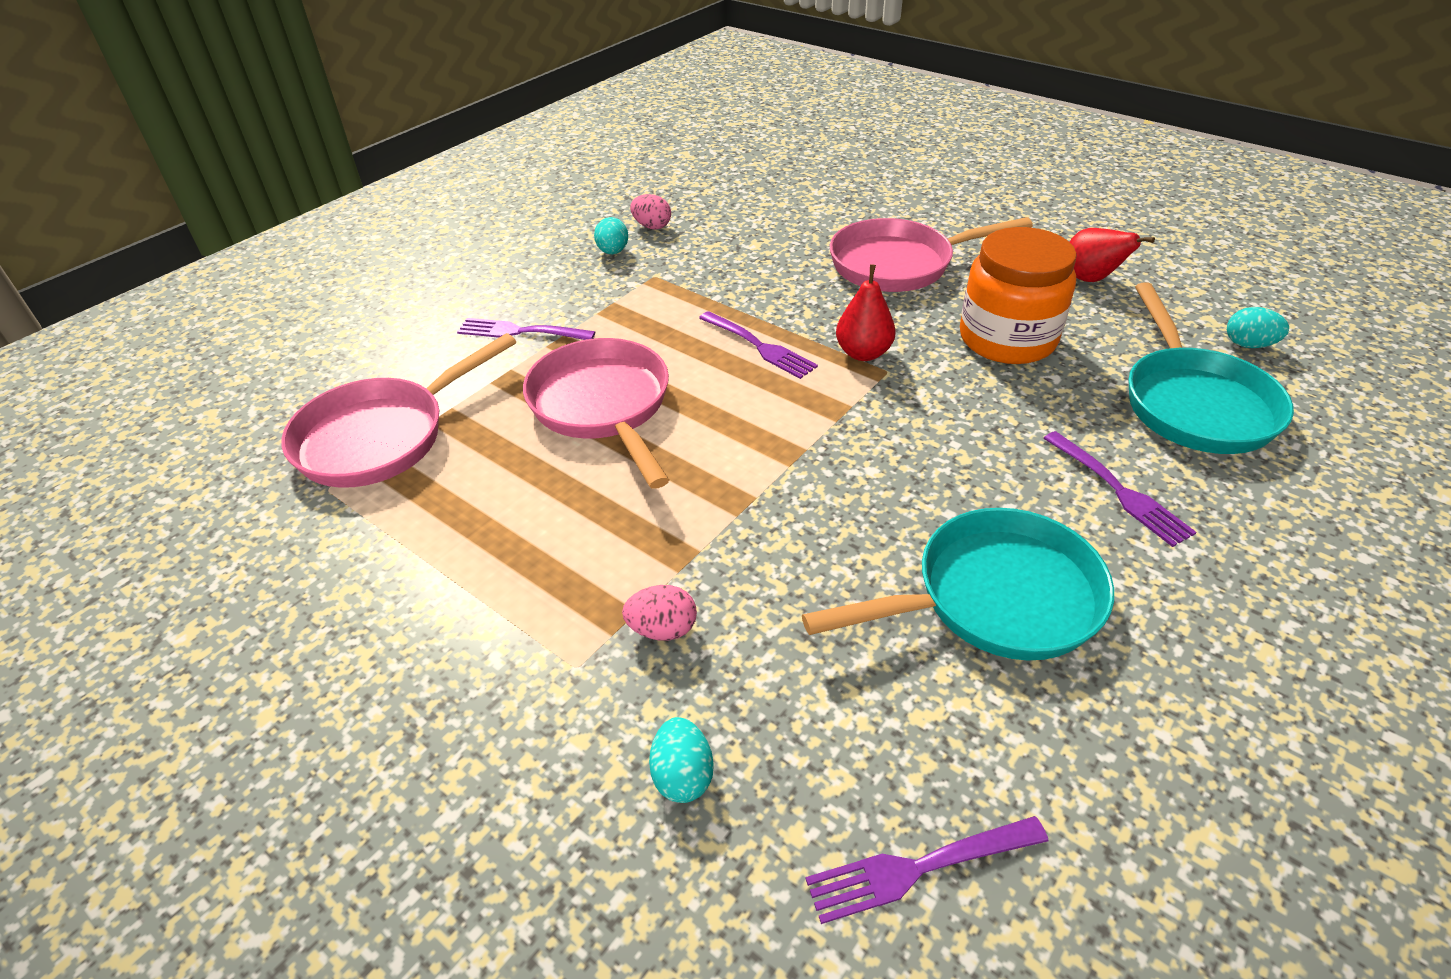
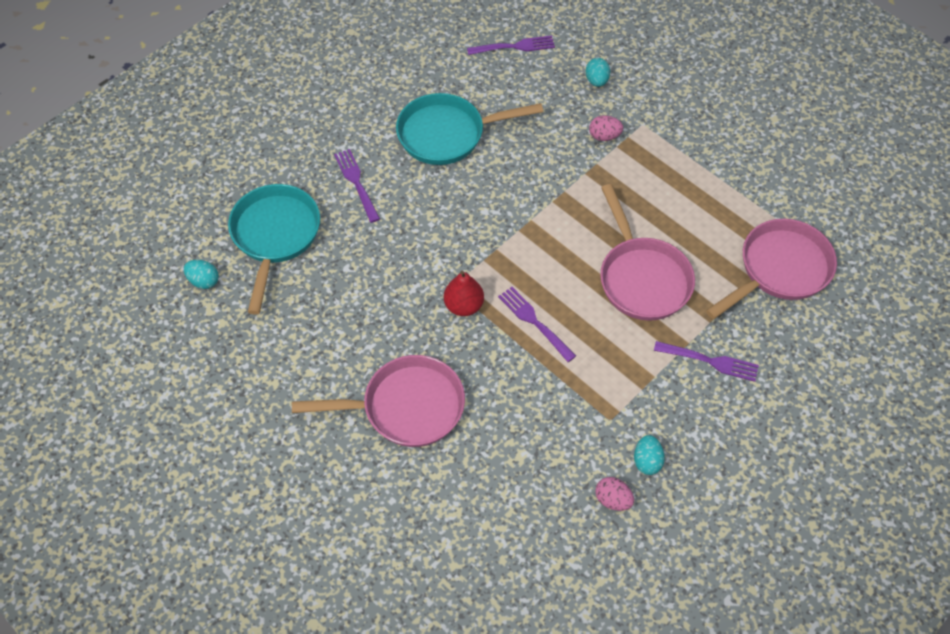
camera: 175 degrees left, 15 degrees up
orange jar [960,227,1077,364] -> none
red pear [1070,228,1155,282] -> none

